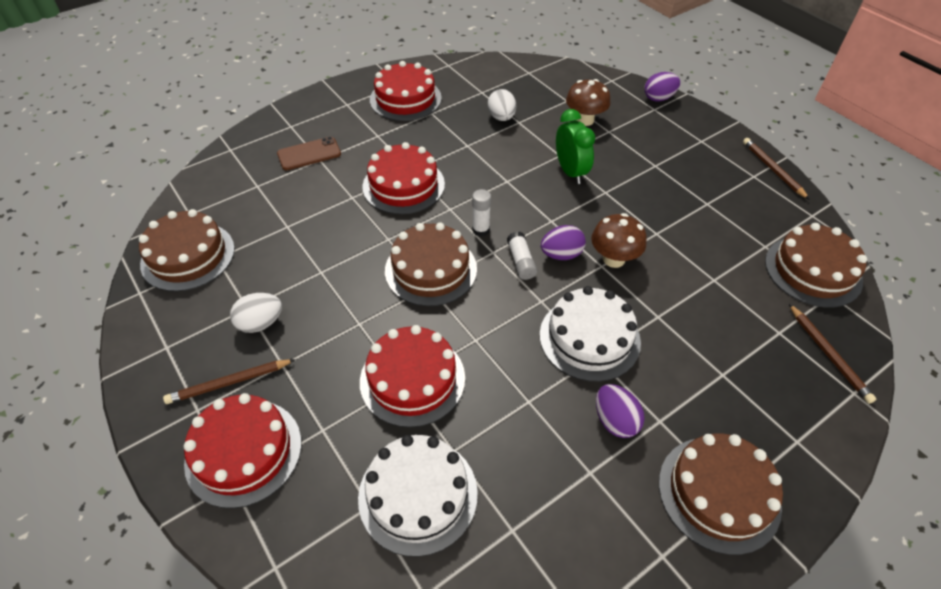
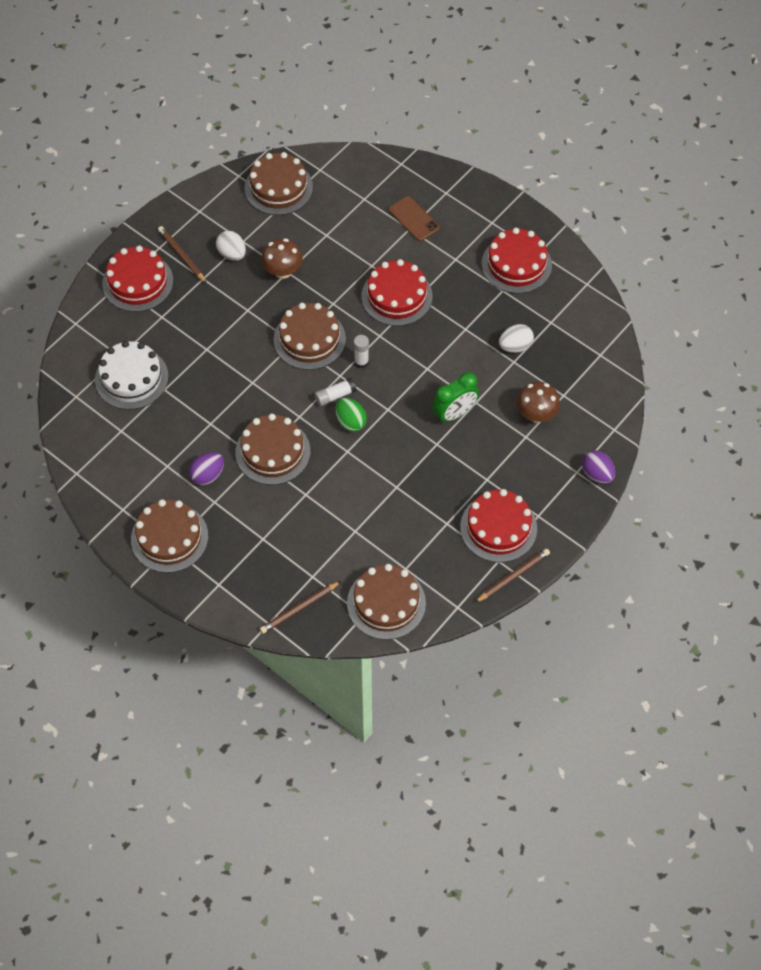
camera: 75 degrees right, 10 degrees up
red cake [360,325,465,428] -> red cake moved to [460,489,537,562]
white cake [540,286,641,382] -> brown cake [235,414,310,485]
purple egg [541,225,586,260] -> green egg [336,398,367,432]
brown mushroom [591,213,647,268] -> brown mushroom moved to [261,238,303,279]

